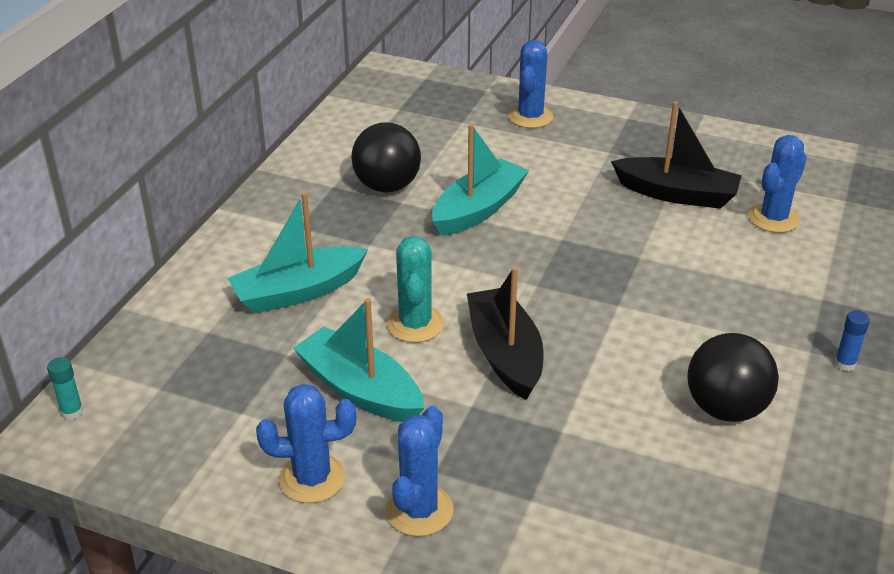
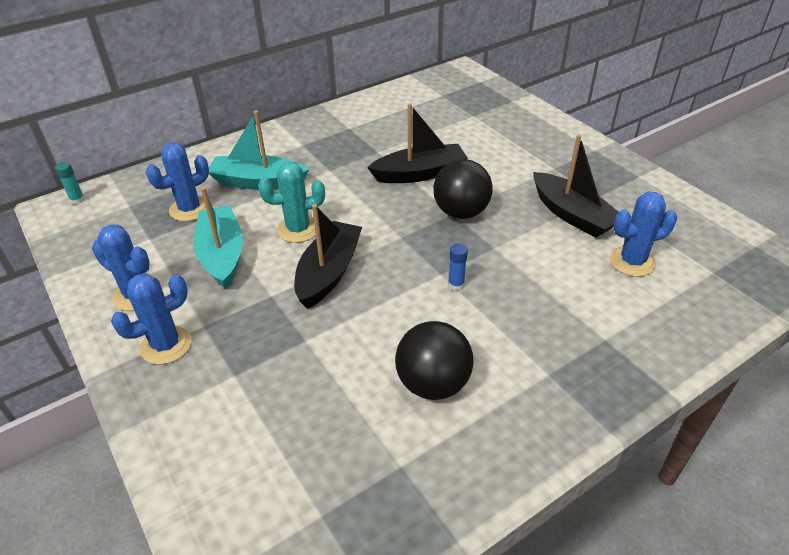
camera: 35 degrees right, 5 degrees up
black ball [351,122,421,193] -> black ball moved to [433,159,493,219]
turquoise cactus [387,236,444,343] -> turquoise cactus turned 45 degrees clockwise [258,162,325,243]
turquoise boat [432,124,529,236] -> black boat [367,103,467,183]
blue cactus [508,40,553,128] -> blue cactus moved to [146,143,209,221]
blue glue stick [834,310,870,371] -> blue glue stick moved to [448,243,468,291]

